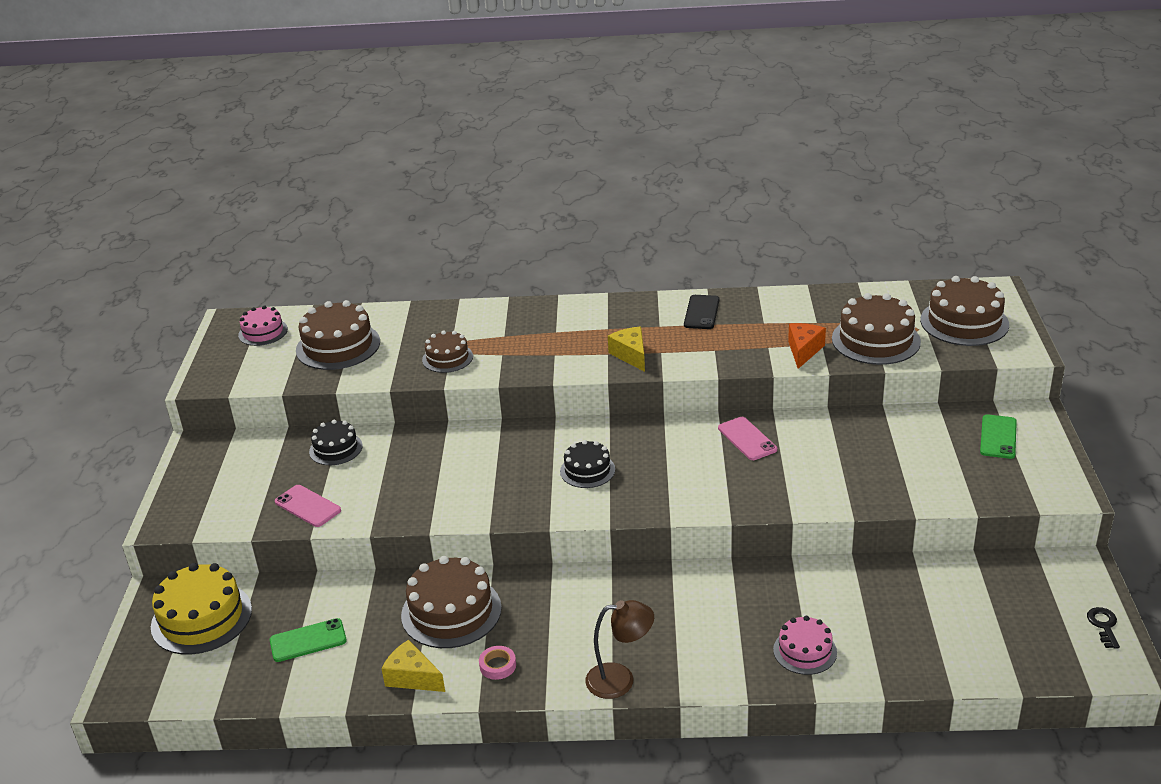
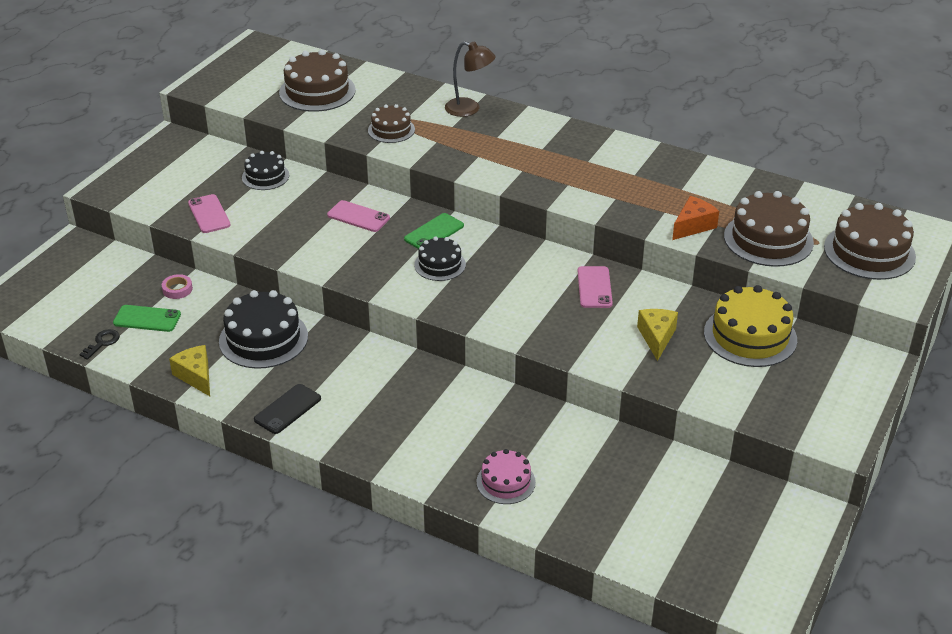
camera: 25 degrees right, 5 degrees up
yellow cake [151,563,252,655] -> yellow cake moved to [704,285,797,367]
pink cake [238,305,288,346] -> none
brown cake [401,556,502,648] -> black cake [219,290,308,369]
pink tape [479,646,516,680] -> pink tape moved to [162,274,193,299]
brown lamp [585,600,654,699] -> brown lamp moved to [445,41,496,117]
yellow cheese [608,327,645,372] -> yellow cheese moved to [637,309,678,361]
black phone [684,295,719,329] -> black phone moved to [254,384,321,434]
green phone [980,414,1017,459] -> green phone moved to [404,213,464,249]
black key [1087,607,1120,649] -> black key moved to [79,329,120,360]
none -> pink phone [327,200,390,232]

